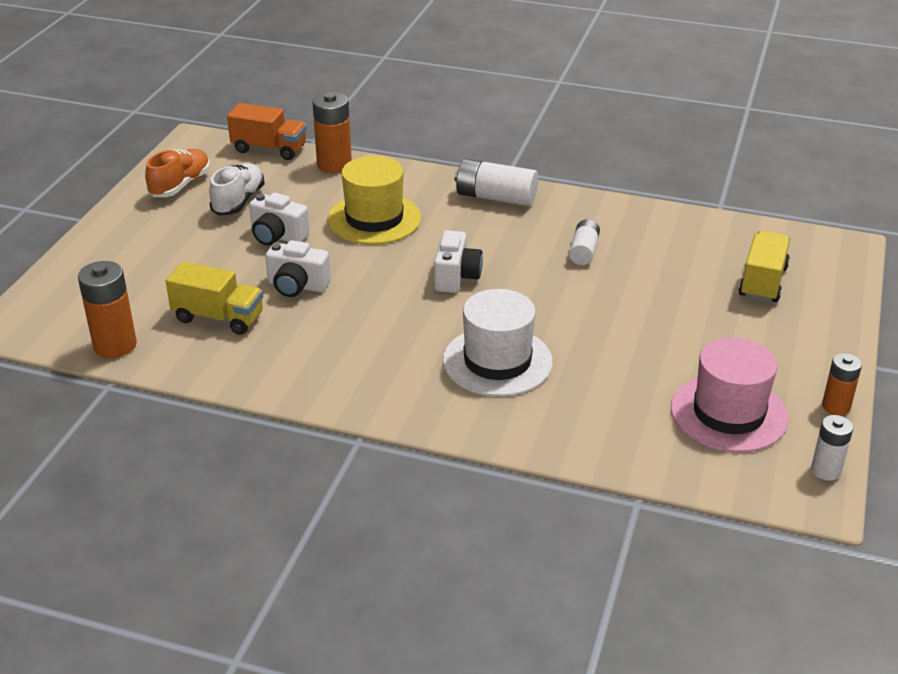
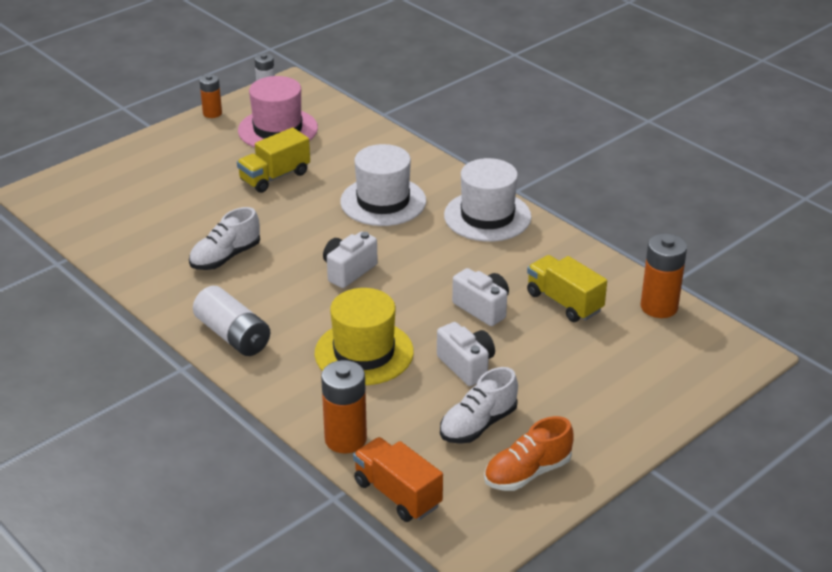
camera: 150 degrees left, 0 degrees up
white battery [569,219,600,265] -> white shoe [189,207,260,270]
yellow truck [739,230,790,302] -> yellow truck moved to [237,127,310,193]
none -> white hat [444,158,531,242]

